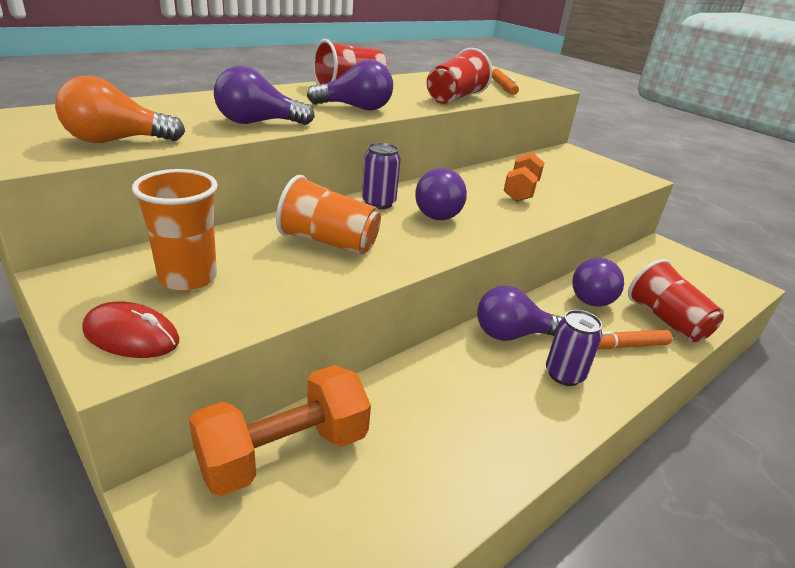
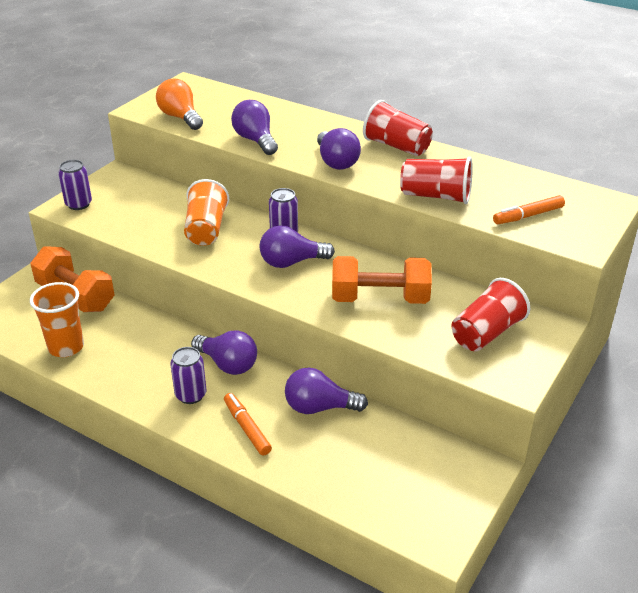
camera: 75 degrees right, 5 degrees up
red mouse [82,301,179,358] -> purple can [58,160,92,210]
orange cup [132,169,218,291] -> orange cup moved to [30,282,84,357]
purple light bulb [477,286,564,341] -> purple light bulb turned 150 degrees clockwise [191,331,257,375]
orange dumbbell [504,152,544,202] -> orange dumbbell [332,256,432,304], size x1.51
red cup [628,259,724,342] -> red cup moved to [452,278,530,351]

